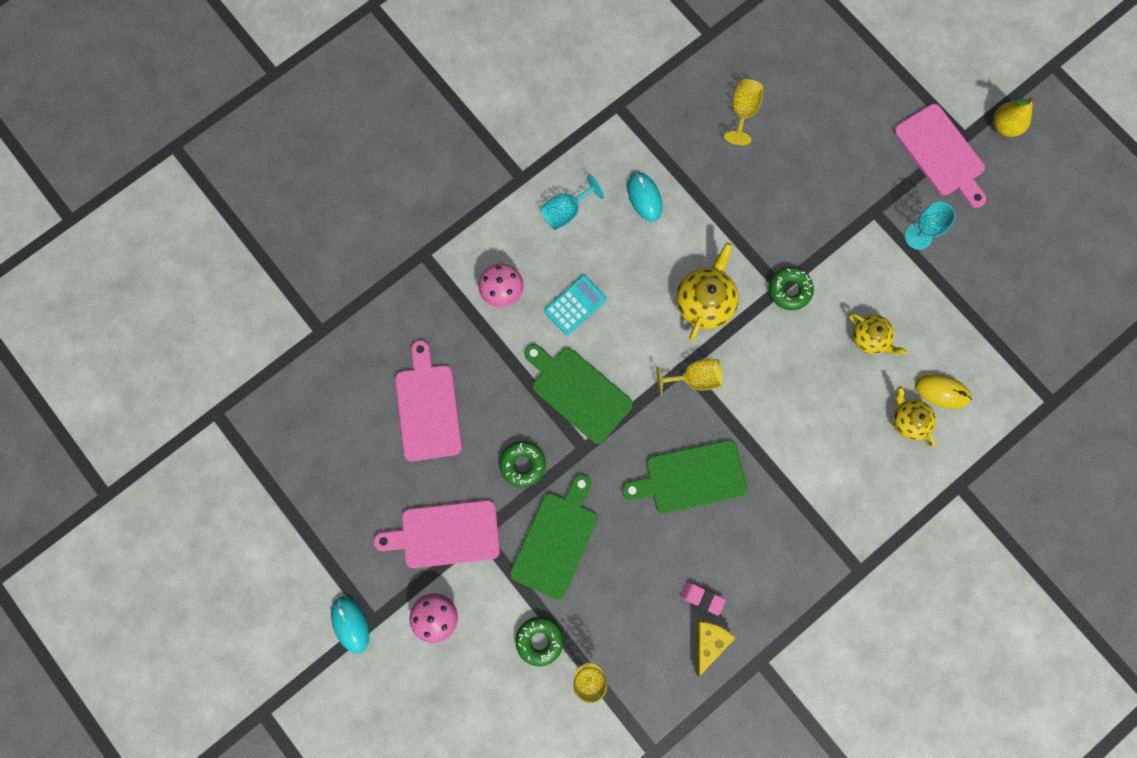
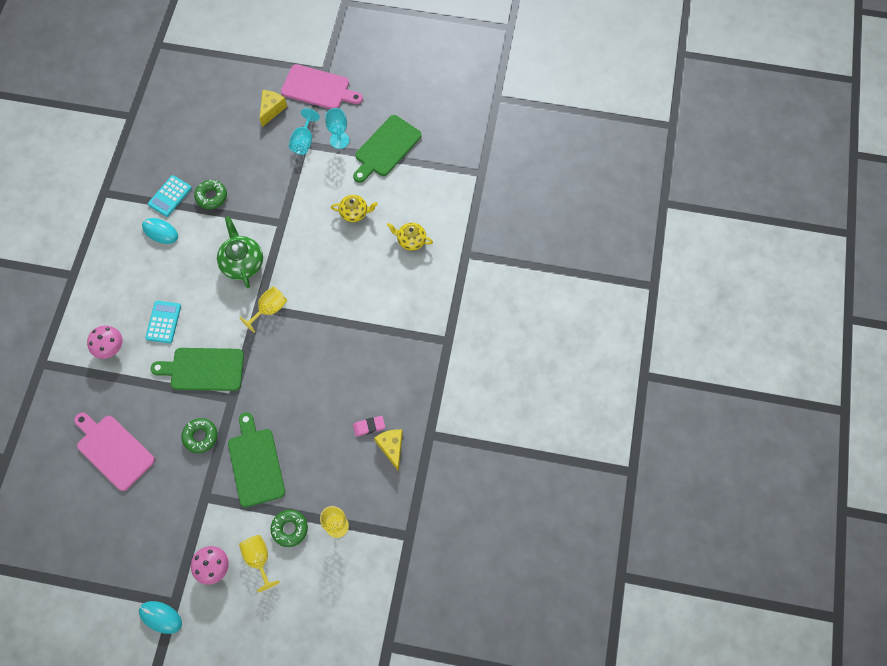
camera: 40 degrees left, 10 degrees down
pink cutting board [374,500,500,568] -> none
turquoise goblet [540,174,604,230] -> turquoise goblet moved to [289,108,320,155]
green cutting board [622,440,747,514] -> green cutting board moved to [353,115,422,183]
yellow teapot [676,243,739,341] -> green teapot [217,216,263,288]
yellow goblet [724,79,763,145] -> yellow goblet moved to [239,535,280,592]
green donut [769,267,814,310] -> green donut moved to [194,180,227,209]
yellow mouse [915,374,972,409] -> none
yellow pear [993,97,1033,137] -> none
none -> turquoise calculator [148,175,192,217]
none -> yellow cheese [260,90,287,127]

